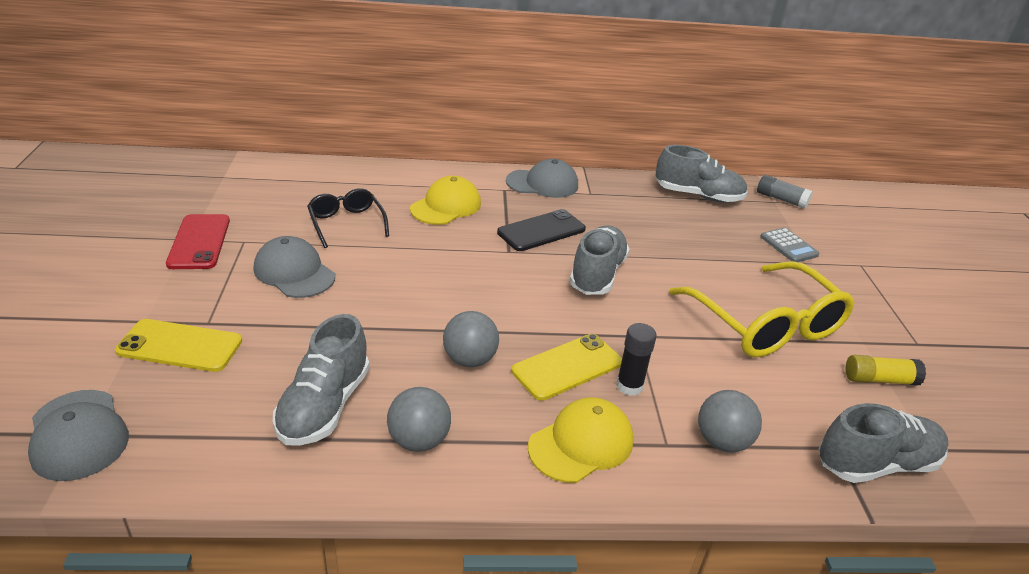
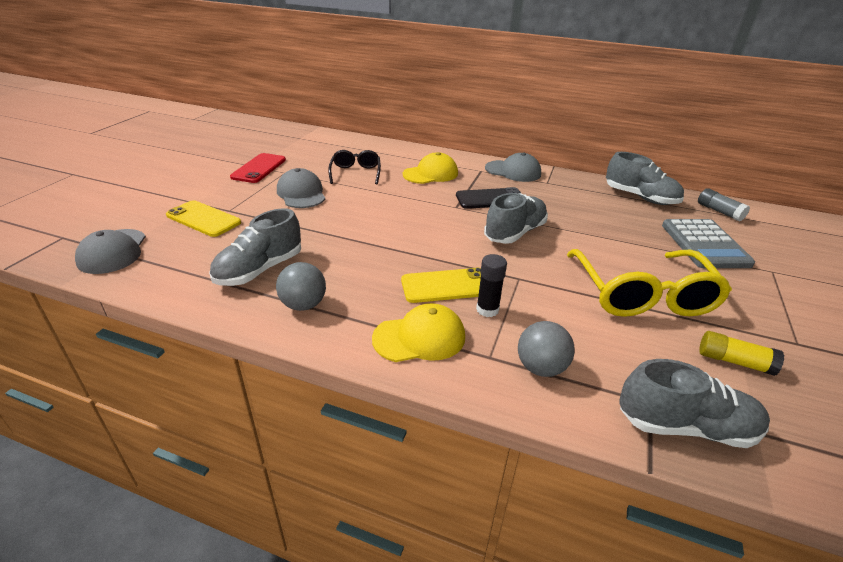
camera: 25 degrees right, 0 degrees up
grey ball [443,311,499,367] -> none
grey calculator [760,228,820,262] -> grey calculator [662,219,755,268], size x1.80

